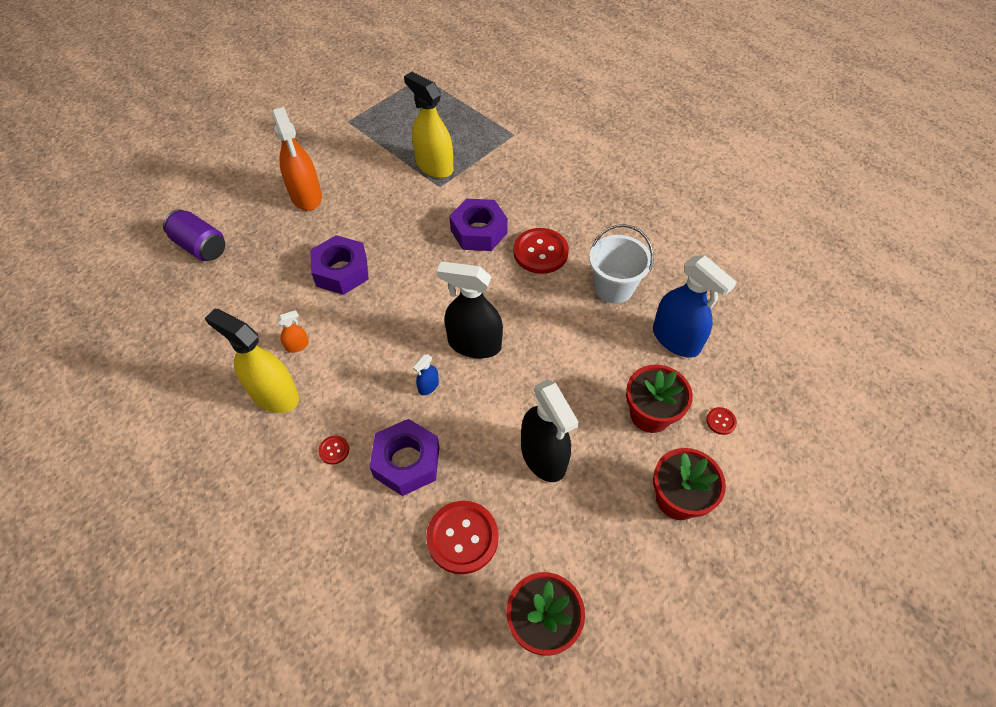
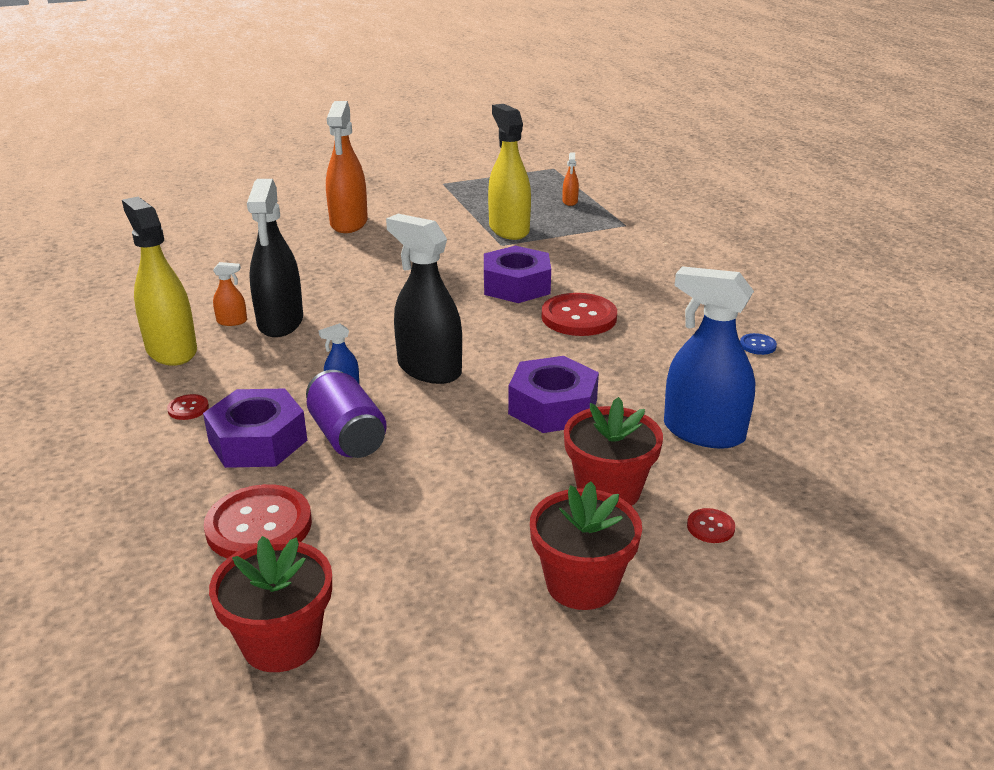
camera: 25 degrees right, 25 degrees down
purple can [163,209,225,261] -> purple can moved to [306,370,387,458]
purple nut [310,235,369,295] -> purple nut moved to [508,356,599,433]
black spray bottle [521,379,579,482] -> black spray bottle moved to [247,179,303,337]
white bucket [589,224,654,304] -> none
blue spray bottle [653,255,737,358] -> blue spray bottle turned 135 degrees clockwise [664,266,755,449]
none -> orange spray bottle [563,153,579,206]
none -> blue button [740,333,777,355]

